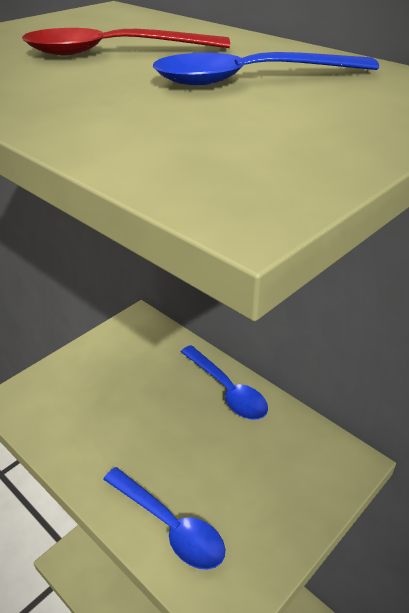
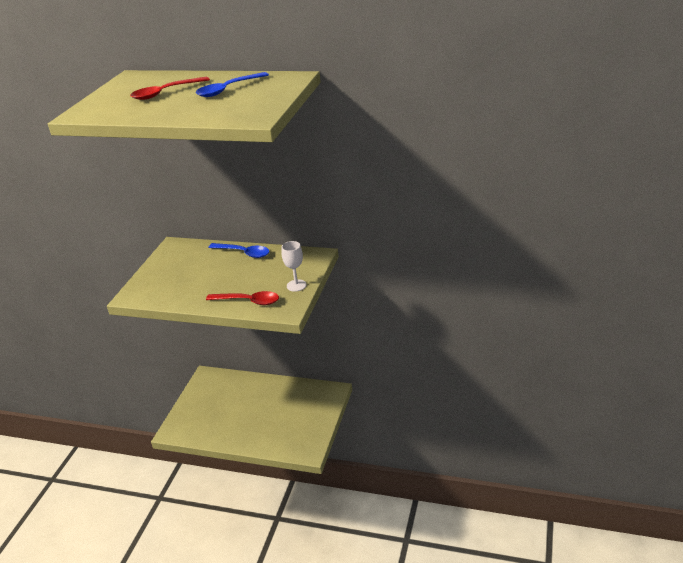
camera: 25 degrees left, 5 degrees down
blue spoon [103,467,225,570] -> red spoon [206,291,279,305]
none -> white goblet [281,241,307,292]

